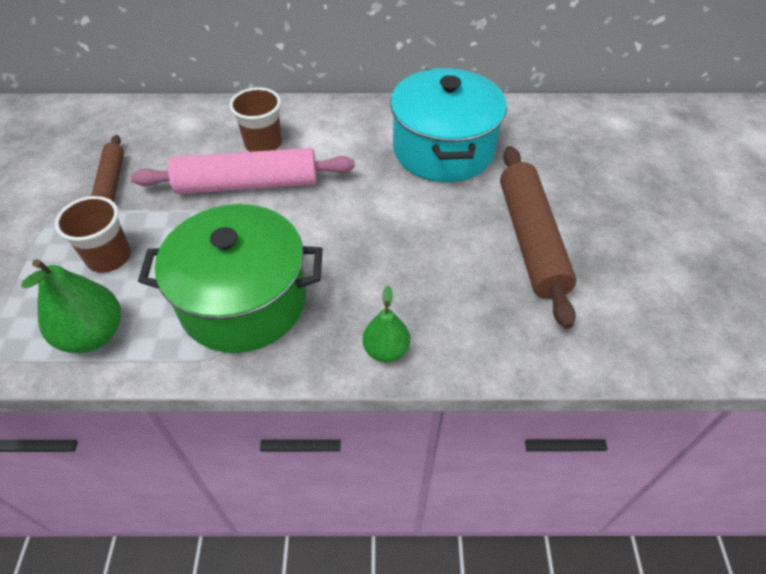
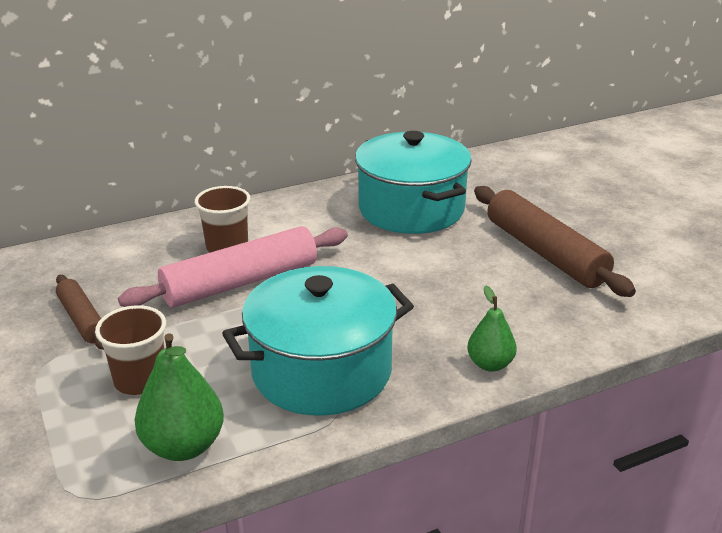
camera: 25 degrees left, 20 degrees down
green pot [138,204,323,353] -> turquoise pot [222,266,414,416]

